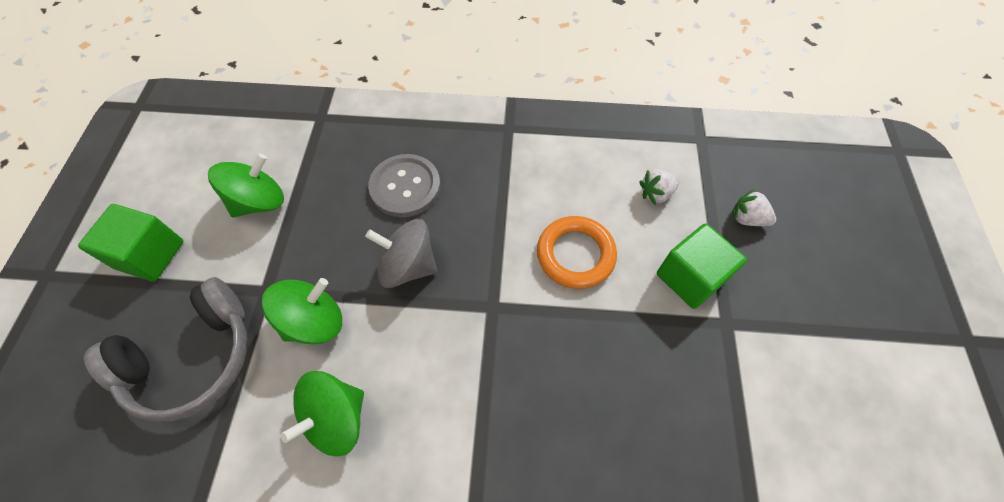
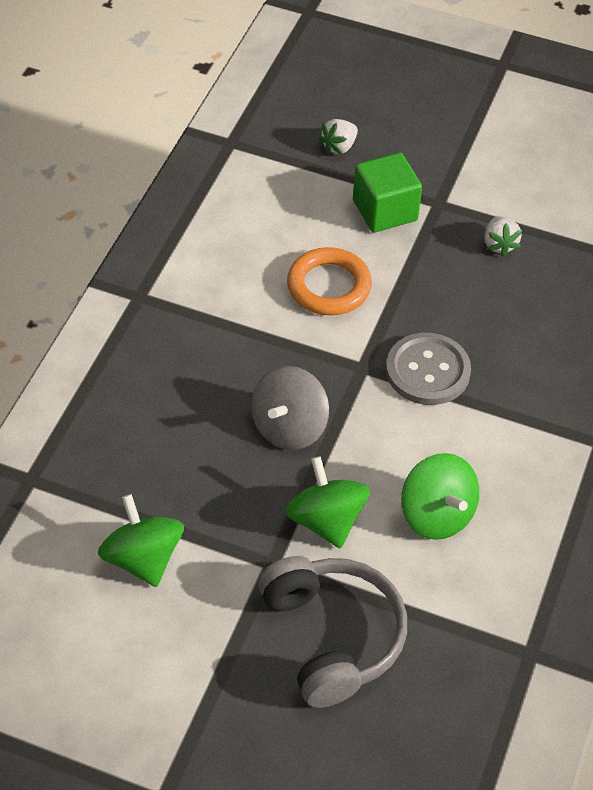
camera: 75 degrees left, 10 degrees down
green cube [78,204,183,282] -> none
grey button [368,154,441,217] -> grey button moved to [386,333,471,405]
white strawberry [639,169,679,205] -> white strawberry moved to [484,216,522,256]

